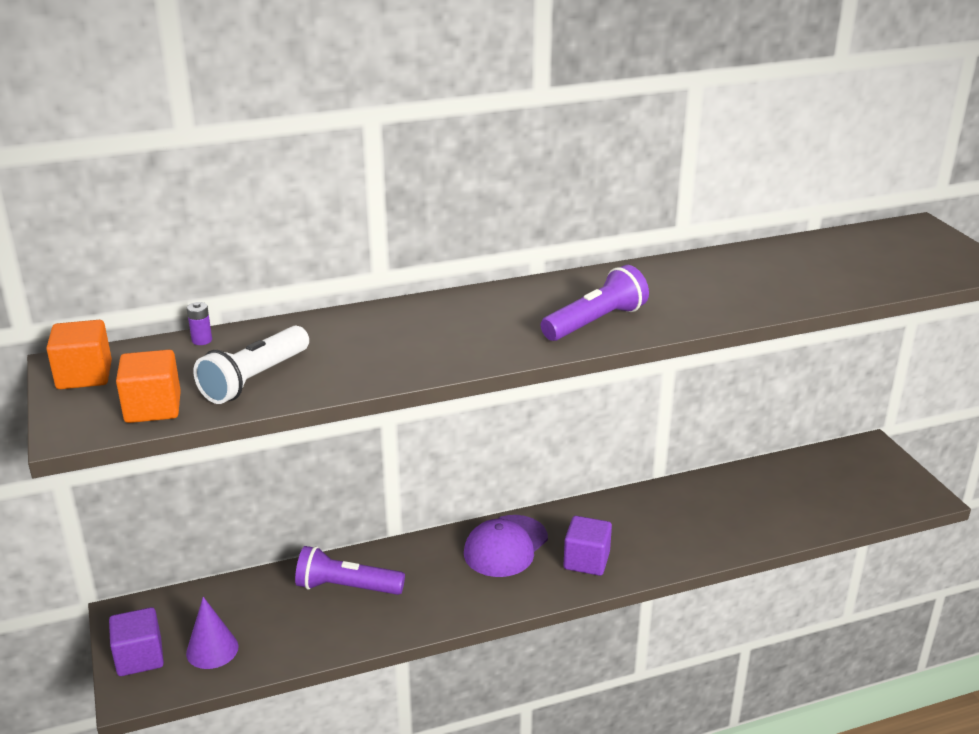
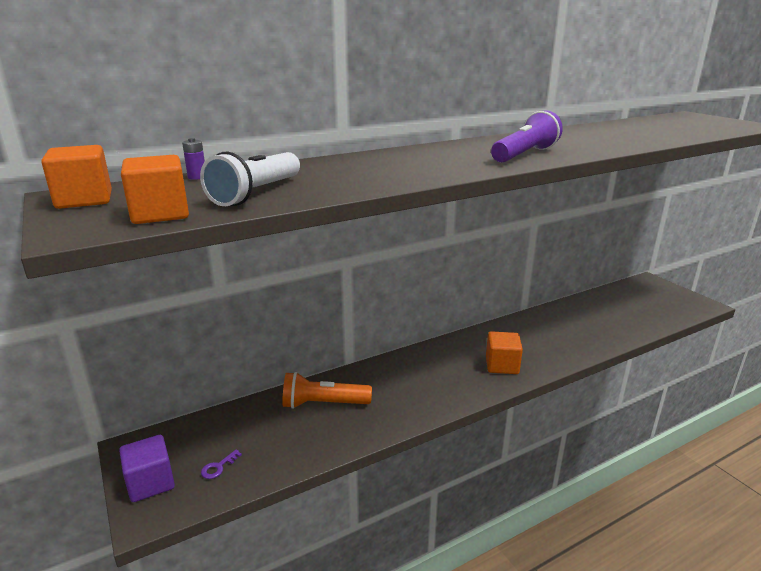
camera: 10 degrees left, 5 degrees down
purple cone [186,597,239,669] -> purple key [201,450,242,479]
purple flashlight [295,546,405,595] -> orange flashlight [282,372,372,409]
purple cap [464,515,548,577] -> none
purple cube [564,516,612,576] -> orange cube [486,331,523,374]

